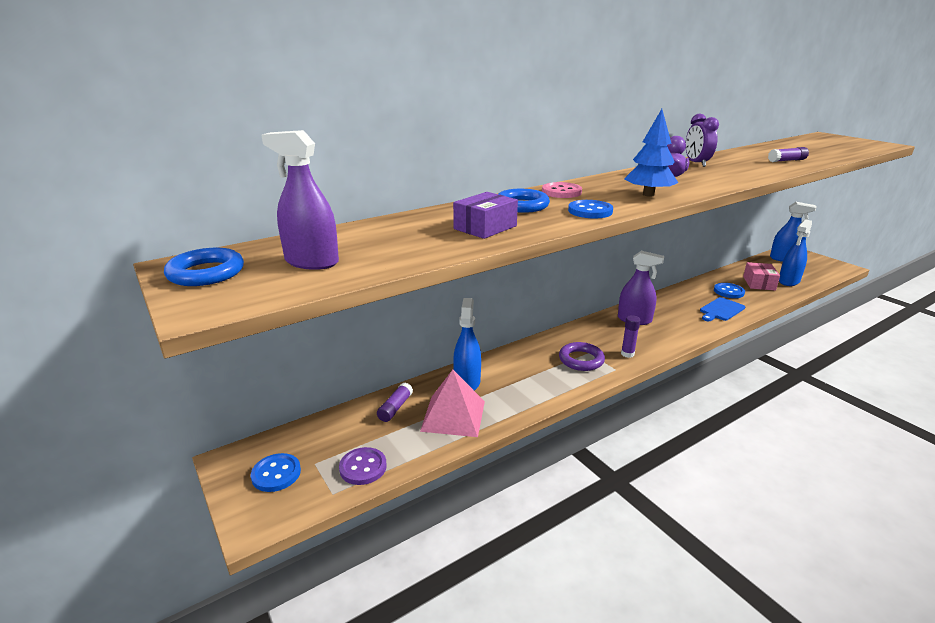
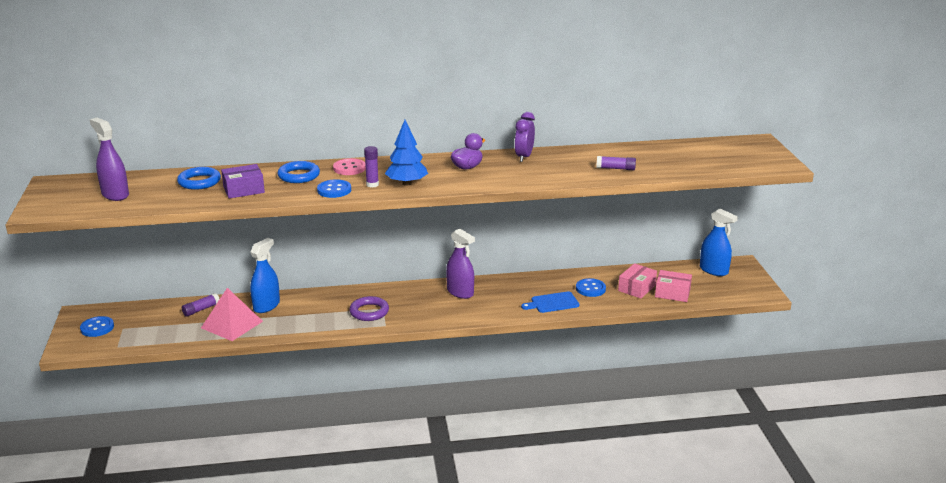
camera: 25 degrees right, 0 degrees up
blue ring [164,248,244,286] -> blue ring moved to [177,167,221,190]
purple button [339,447,387,485] -> none
purple glue stick [621,315,640,358] -> purple glue stick moved to [364,146,379,187]
blue spray bottle [779,219,812,286] -> pink box [655,270,692,302]

